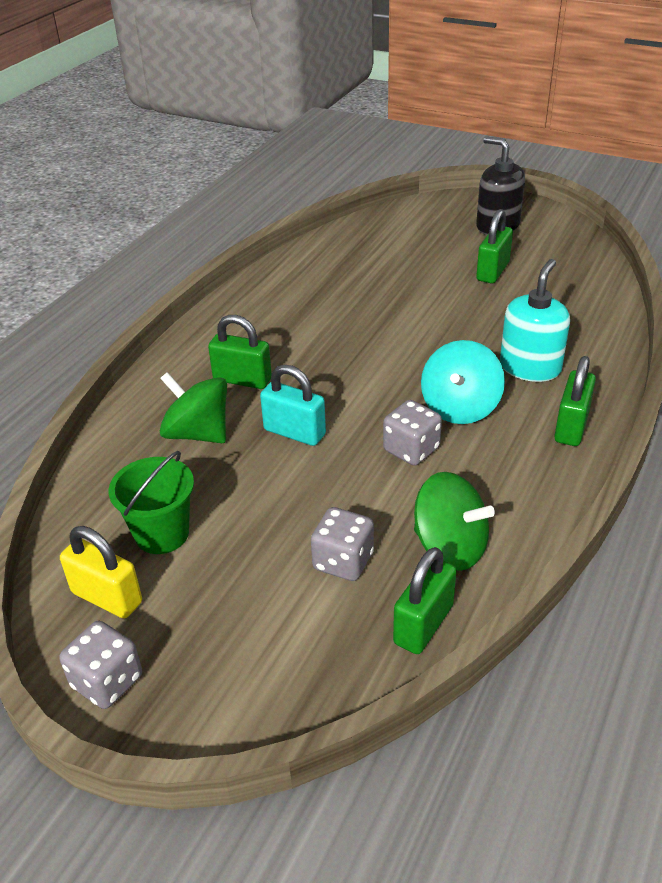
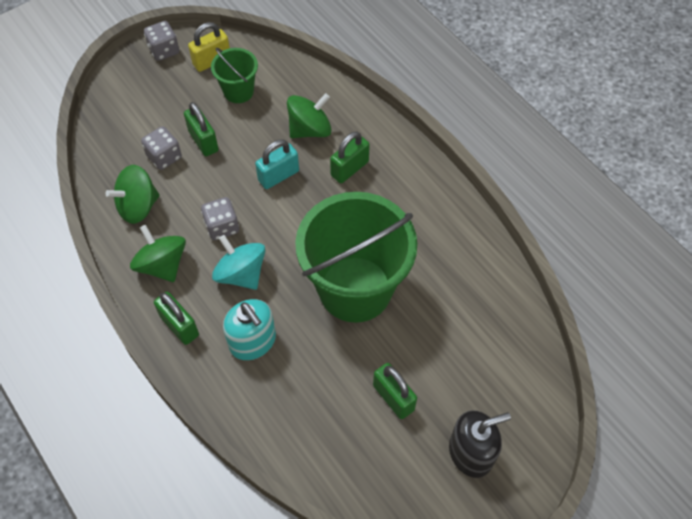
camera: 115 degrees right, 20 degrees up
green padlock [393,547,457,654] -> green padlock moved to [184,102,219,156]
none -> green spinning top [130,225,186,282]
none -> green bucket [295,192,417,323]

